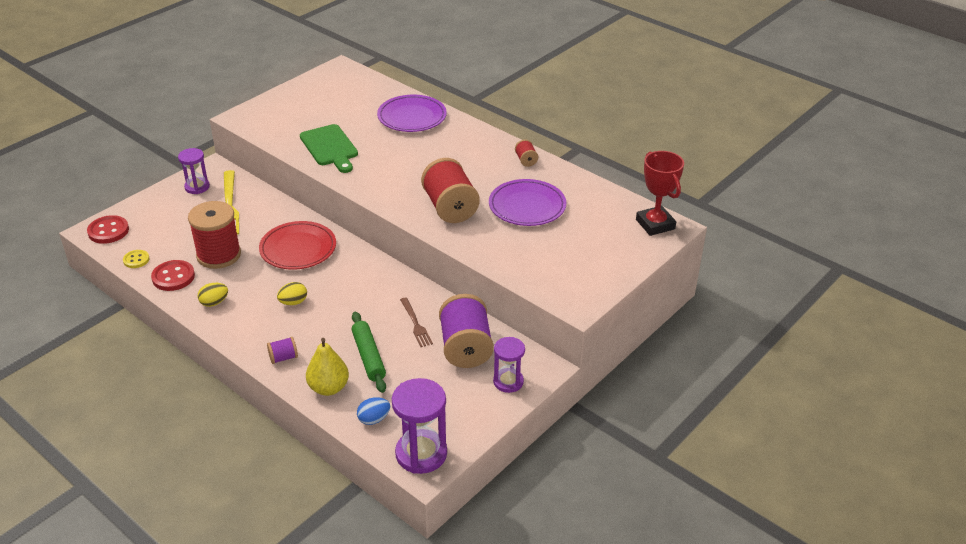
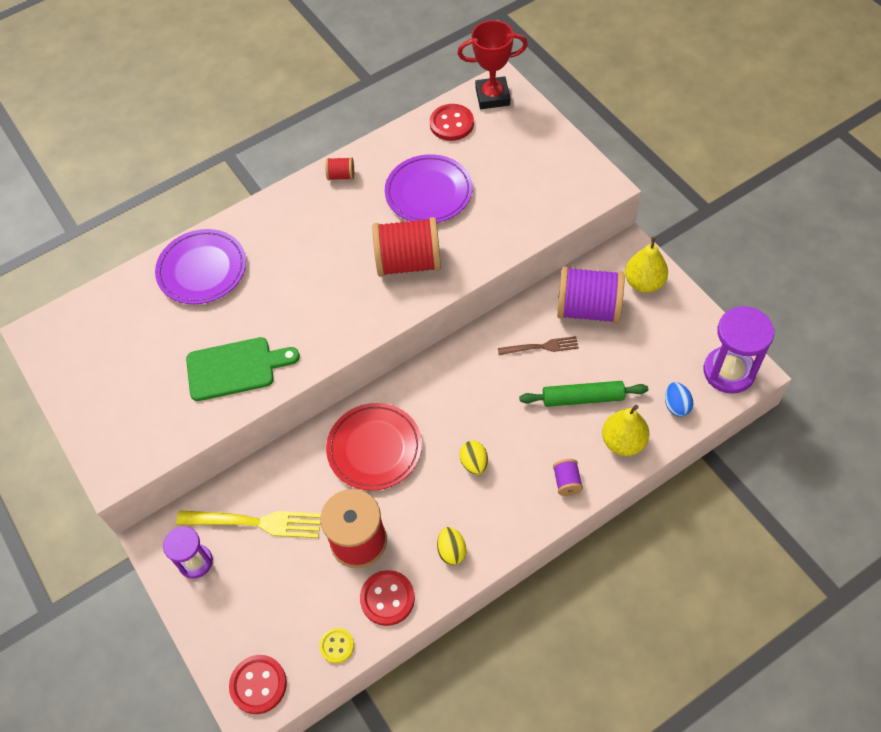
camera: 70 degrees left, 20 degrees up
purple hourglass [493,337,525,393] -> yellow pear [625,237,668,293]
none -> red button [430,104,474,141]

